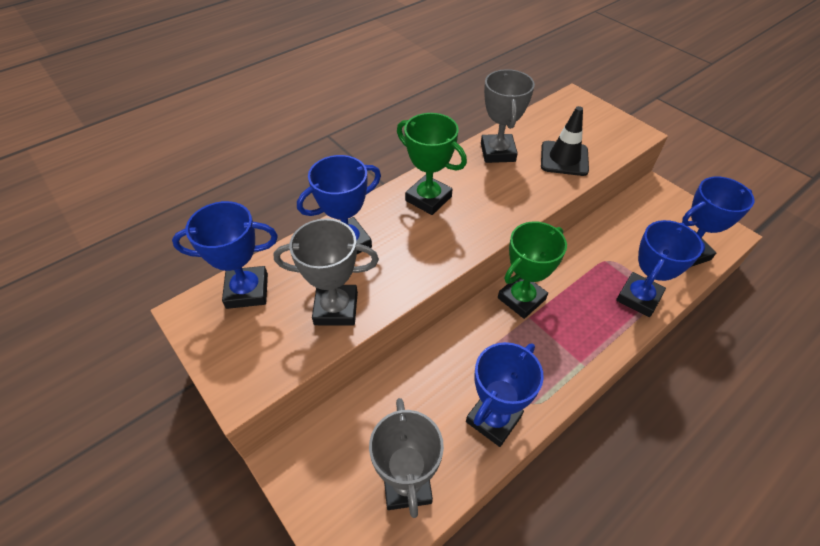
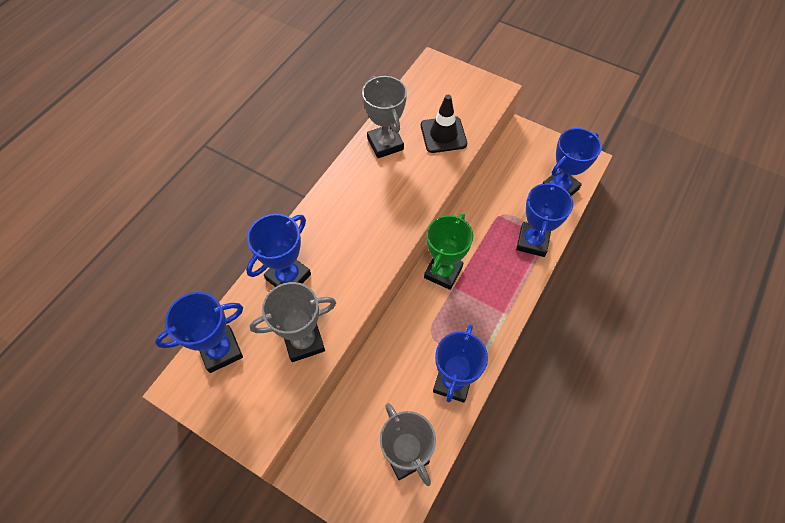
camera: 20 degrees left, 10 degrees up
green trophy [397,113,467,215] -> none

